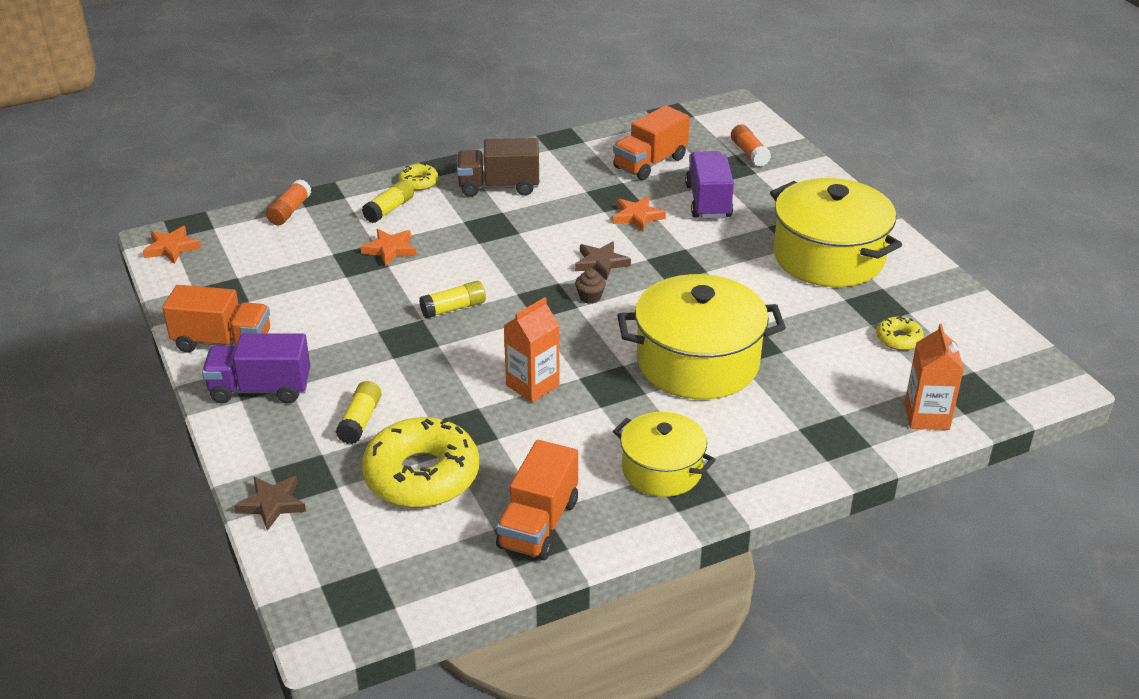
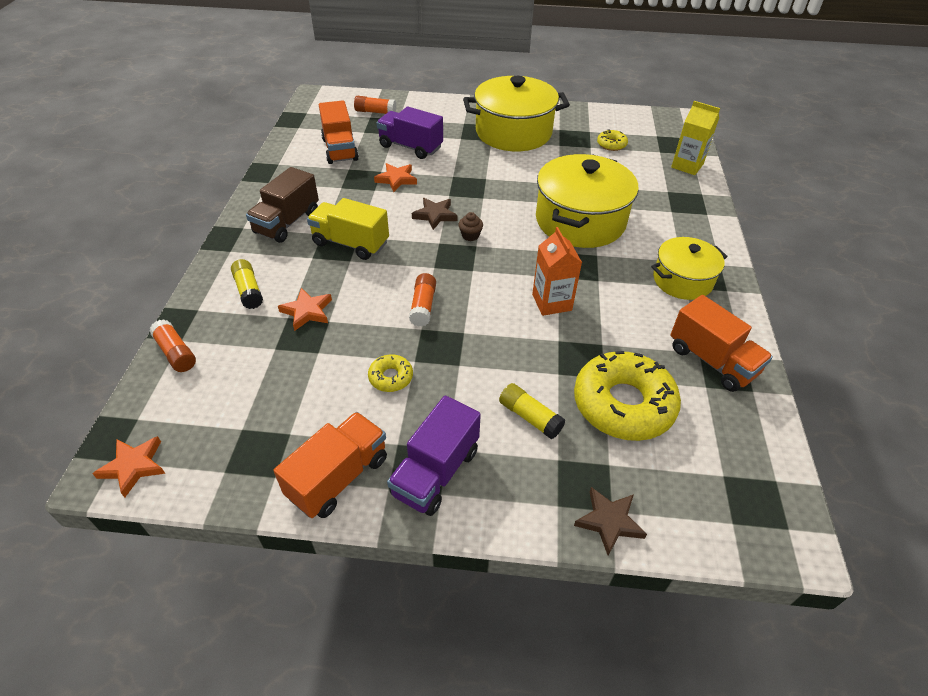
camera: 60 degrees left, 10 degrees up
yellow donut [399,163,439,191] -> yellow donut moved to [368,354,413,392]
yellow glue stick [419,281,486,319] -> orange glue stick [409,273,436,327]
orange carton [905,324,964,430] -> yellow carton [671,101,720,175]
none -> yellow truck [307,198,389,260]

